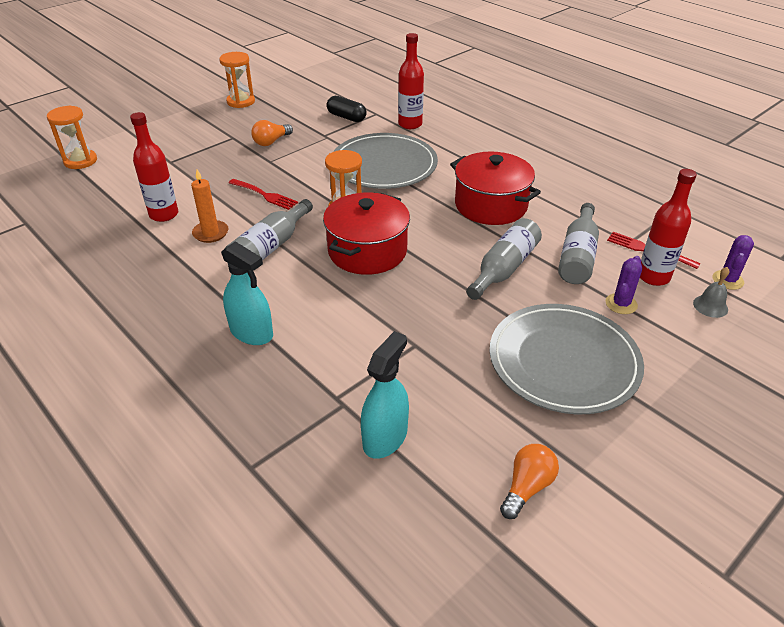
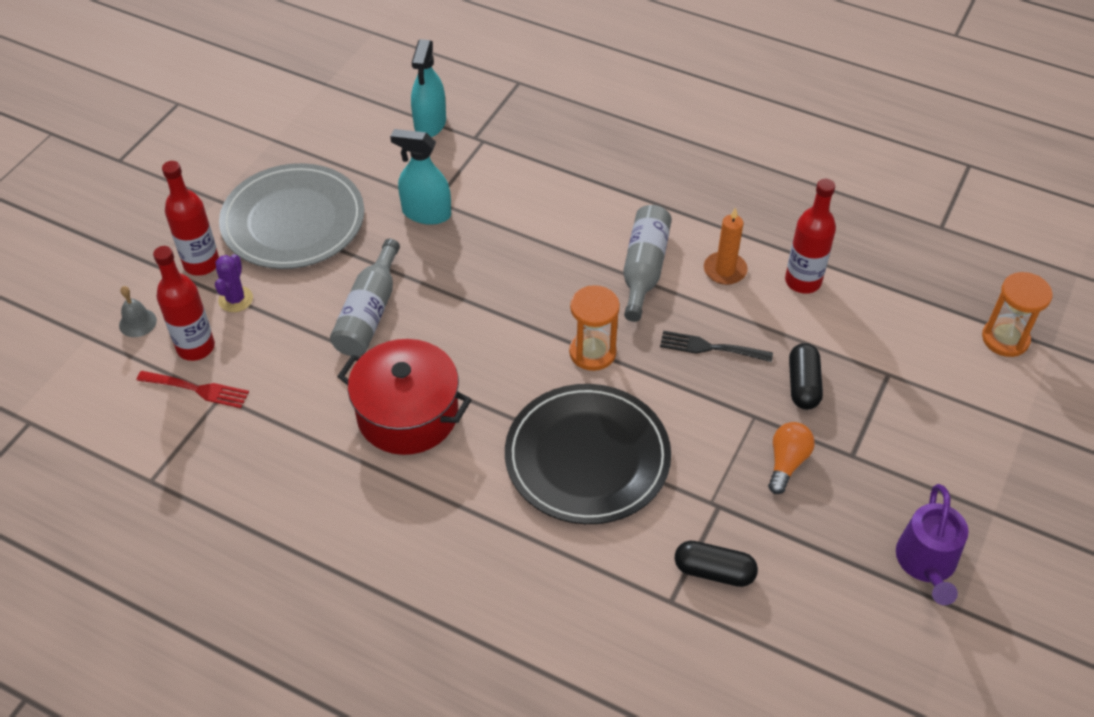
camera: 160 degrees right, 10 degrees up
orange hourglass [219,52,255,108] -> purple watering can [896,484,969,605]
turquoise spray bottle [221,241,273,345] -> turquoise spray bottle moved to [390,129,451,225]
red fork [229,179,298,210] -> black fork [660,331,773,362]
red pot [323,192,410,275] -> none
grey plate [333,133,438,189] -> black plate [505,384,671,524]
red bottle [398,33,424,129] -> red bottle moved to [162,161,219,276]
orange light bulb [500,444,559,519] -> none
grey bottle [558,203,599,284] -> none
purple cactus [712,235,754,290] -> none
none -> black capsule [789,343,823,410]

